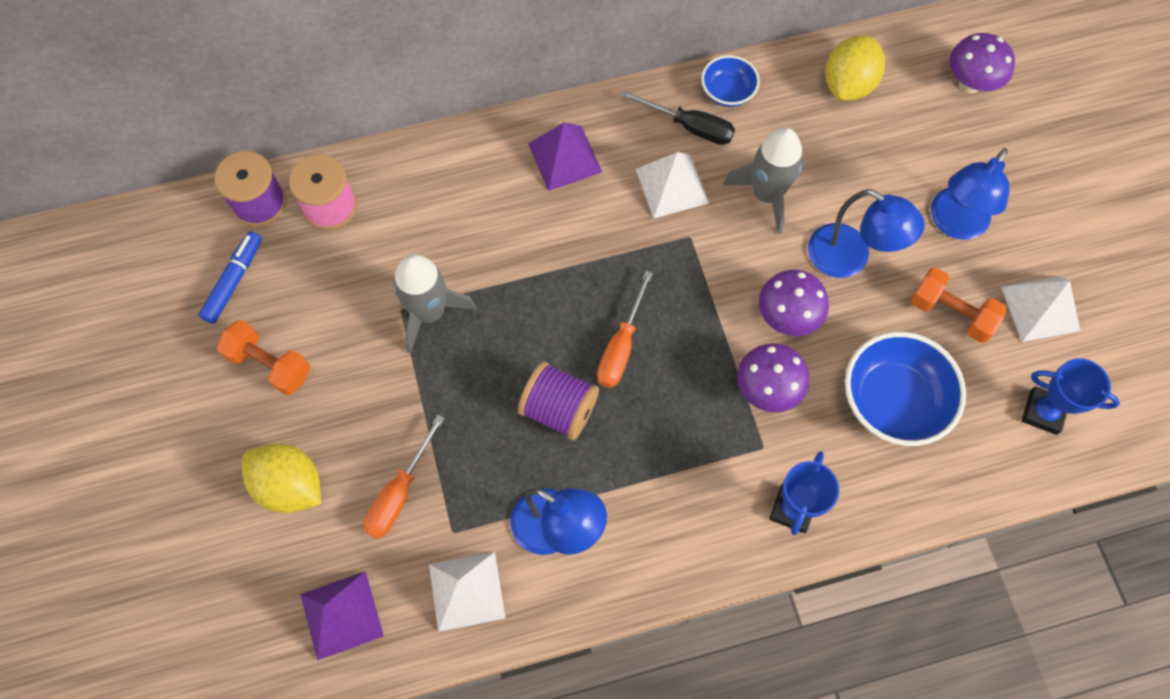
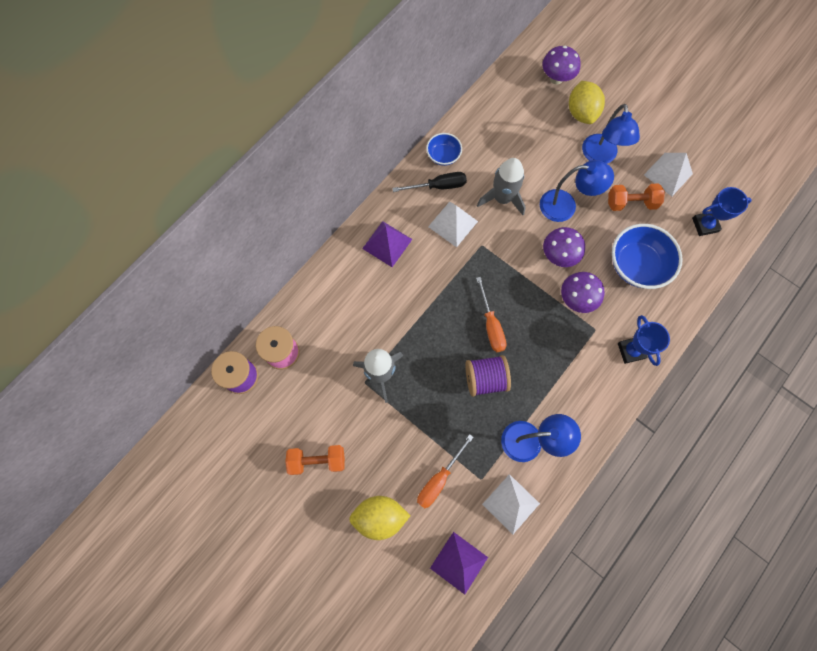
camera: 35 degrees left, 5 degrees up
blue marker [199,231,262,324] -> none
orange screwdriver [363,415,445,539] -> orange screwdriver turned 45 degrees clockwise [417,434,474,509]
yellow lemon [825,36,885,101] -> yellow lemon moved to [569,81,605,124]

